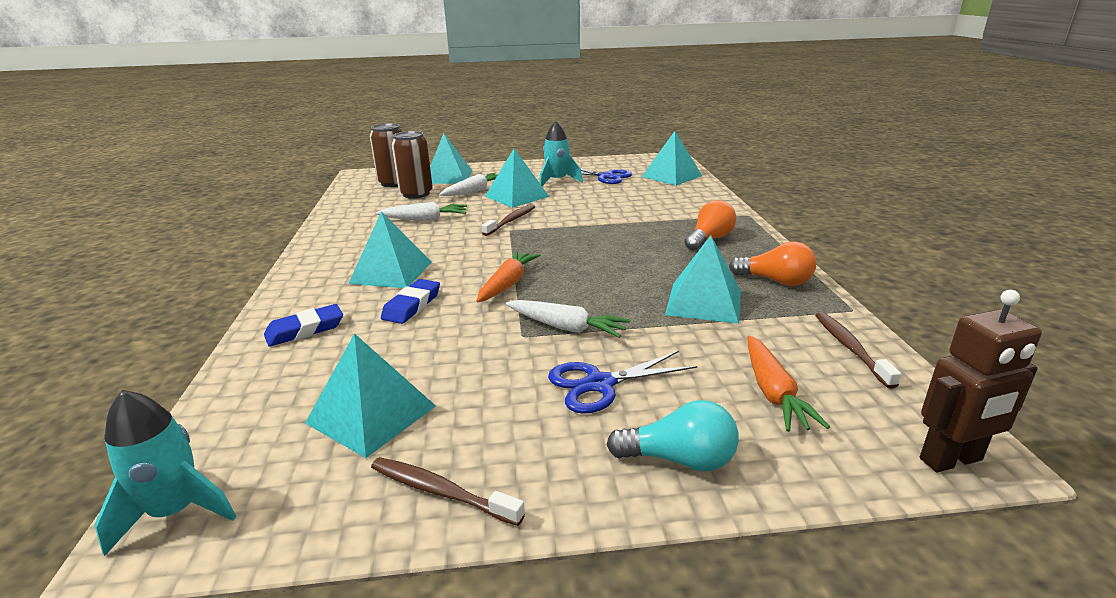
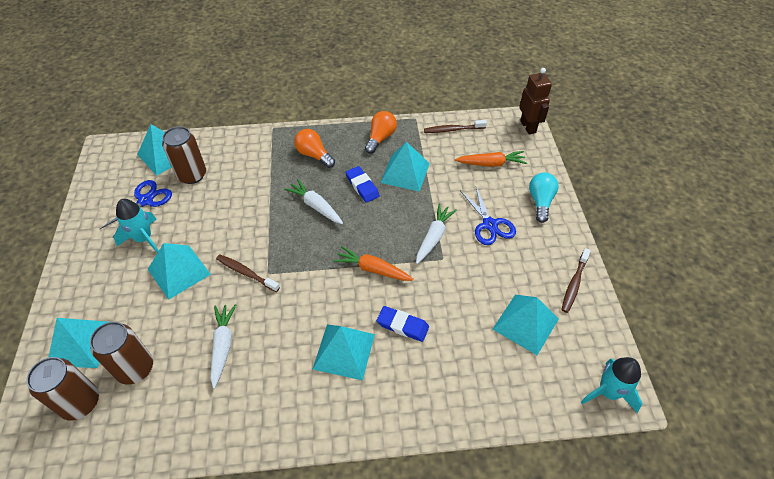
camera: 90 degrees left, 25 degrees up
blue eraser [264,304,343,346] -> blue eraser moved to [345,166,380,203]
white carrot [439,173,498,196] -> white carrot moved to [284,179,343,224]
none -> brown can [162,126,206,184]

